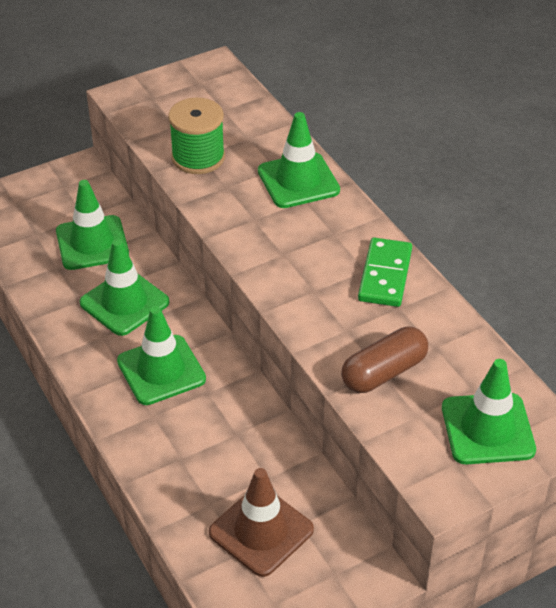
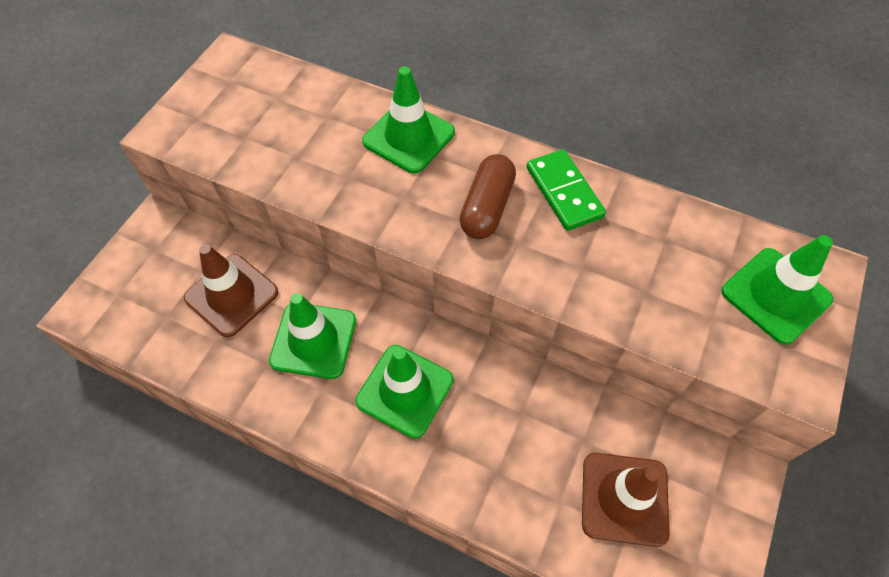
camera: 35 degrees left, 15 degrees up
green traffic cone [56,180,129,270] -> brown traffic cone [184,244,278,337]
green spool [168,98,225,174] -> none
brown capsule [341,327,428,393] -> brown capsule moved to [460,154,516,239]

